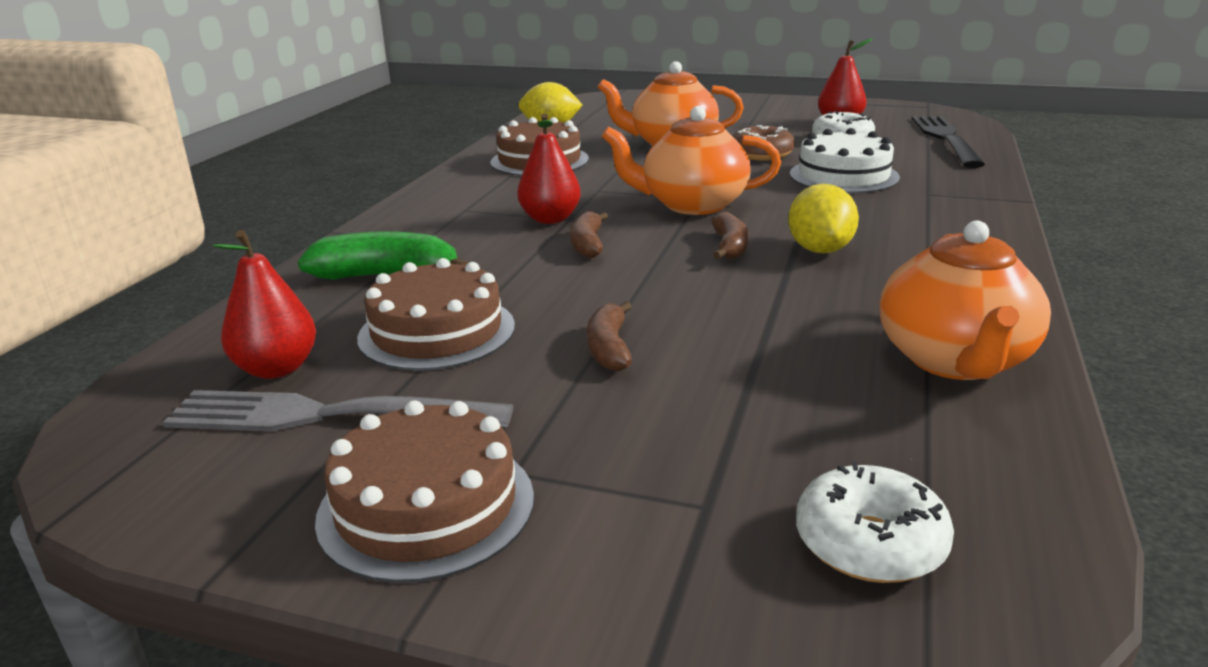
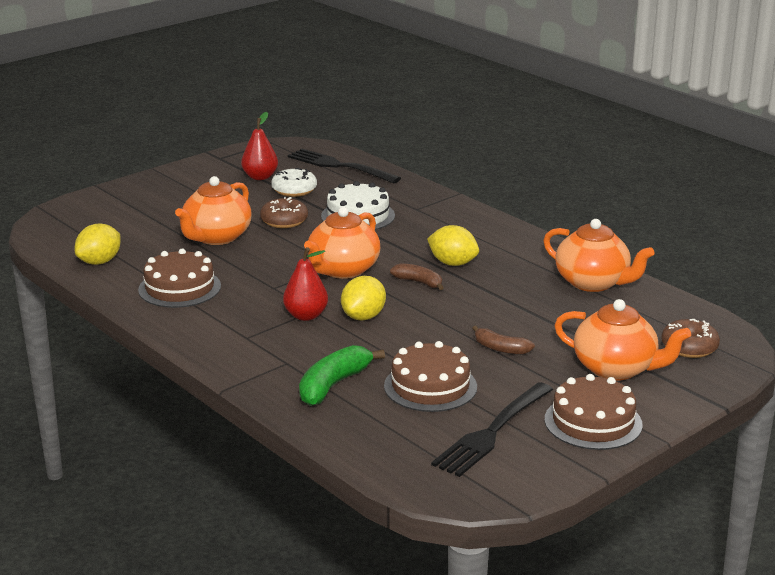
camera: 60 degrees left, 0 degrees up
grey fork [163,390,514,432] -> black fork [431,382,553,477]
red pear [212,230,316,379] -> none
brown banana [570,211,608,258] -> yellow lemon [341,276,386,320]
white donut [796,461,954,583] -> brown donut [661,319,720,358]
none -> orange teapot [554,299,691,381]

